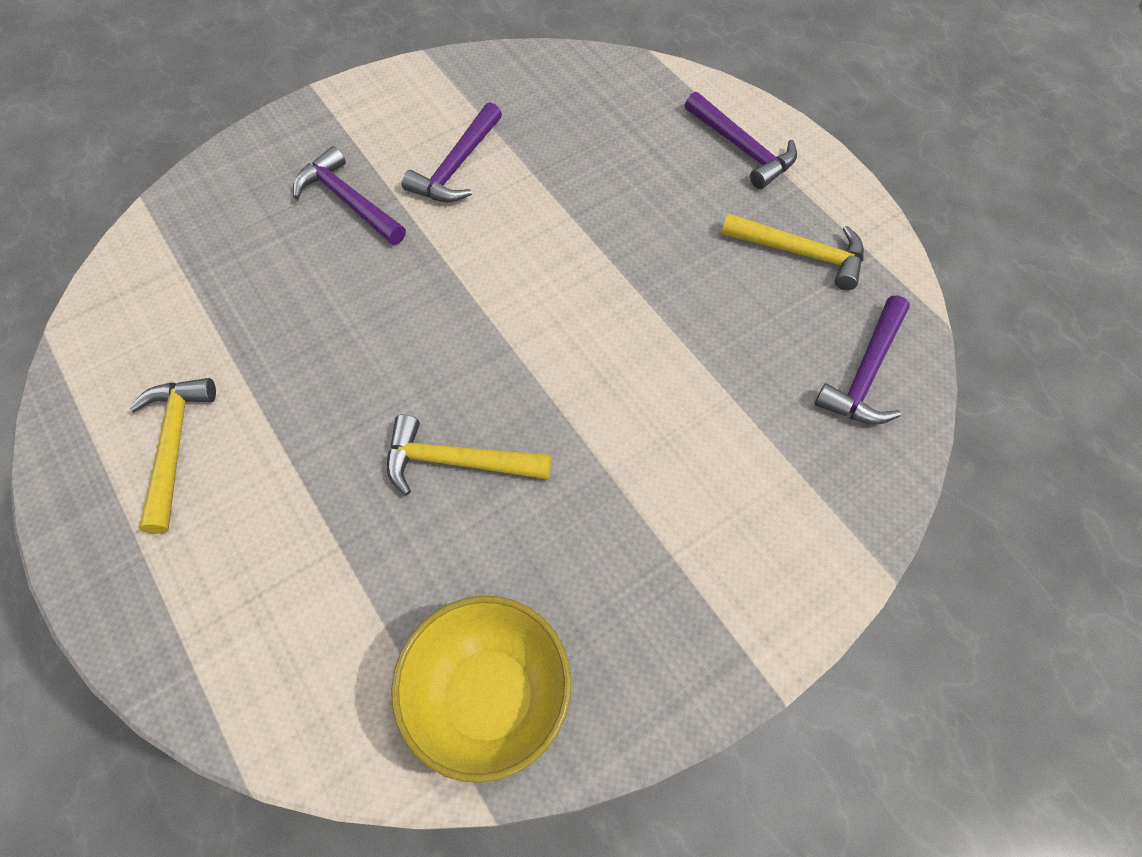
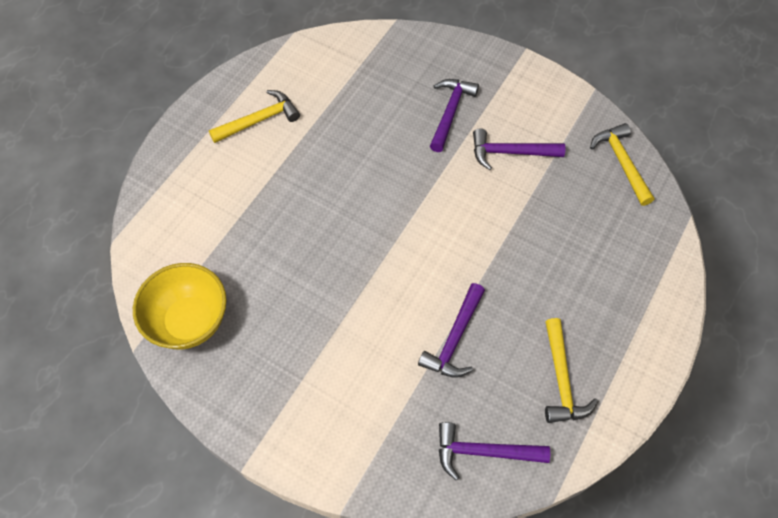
camera: 65 degrees right, 0 degrees up
yellow hammer [387,414,552,496] -> yellow hammer moved to [590,123,654,206]
purple hammer [685,92,797,189] -> purple hammer moved to [418,283,485,378]

